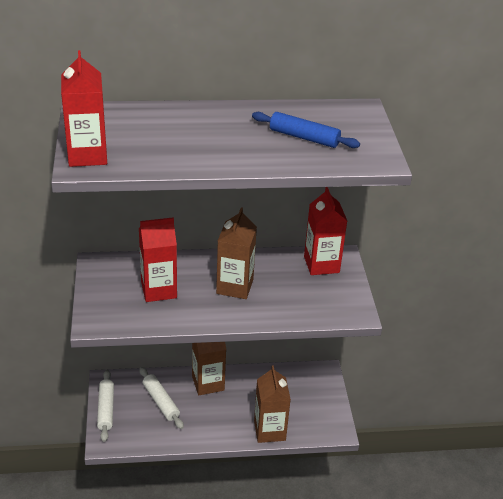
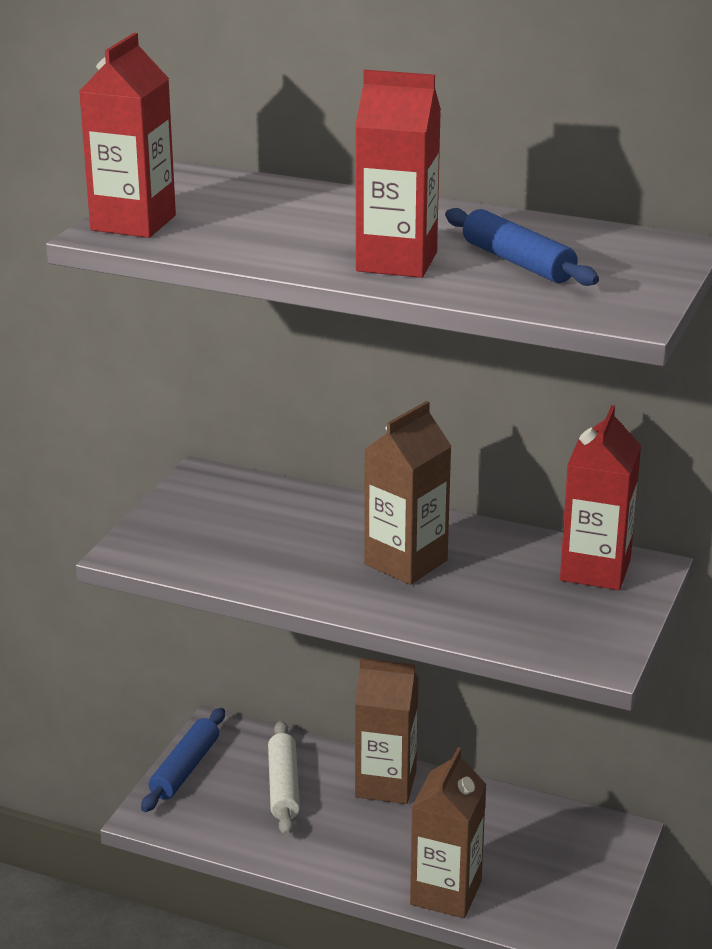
camera: 30 degrees right, 10 degrees down
white rolling pin [97,370,114,442] -> blue rolling pin [141,708,225,812]
red carton [139,217,177,302] -> red carton moved to [355,70,441,278]

